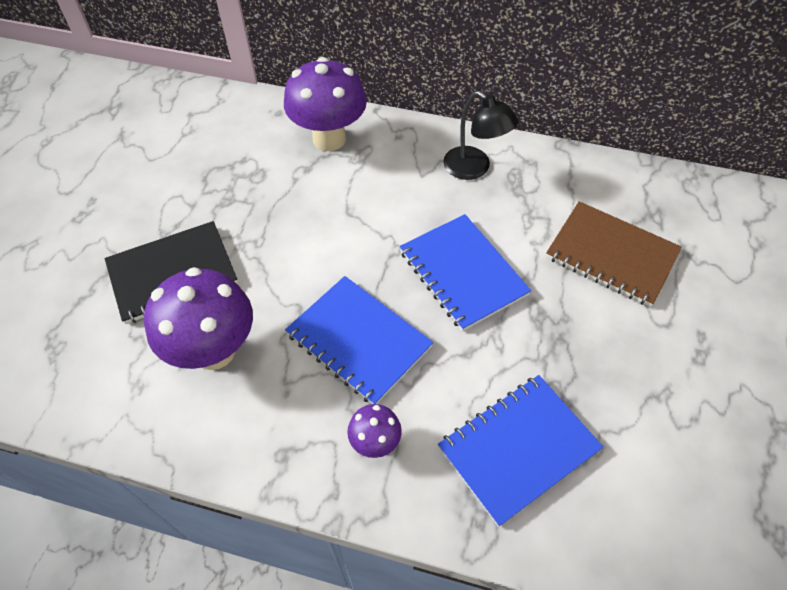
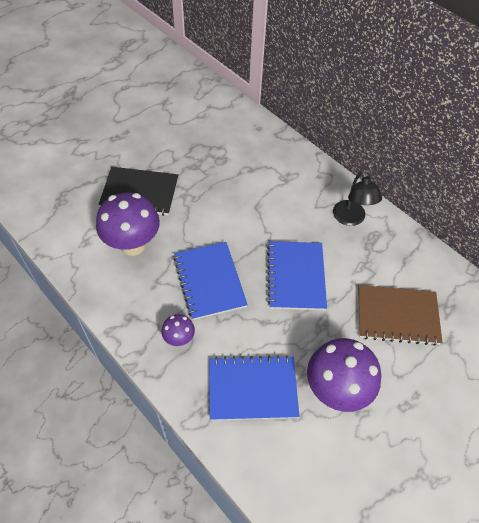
camera: 30 degrees right, 0 degrees up
purple mushroom [284,57,367,151] -> purple mushroom moved to [307,338,381,412]
brown notebook [546,201,682,307] -> brown notebook turned 60 degrees counterclockwise [358,285,443,346]

